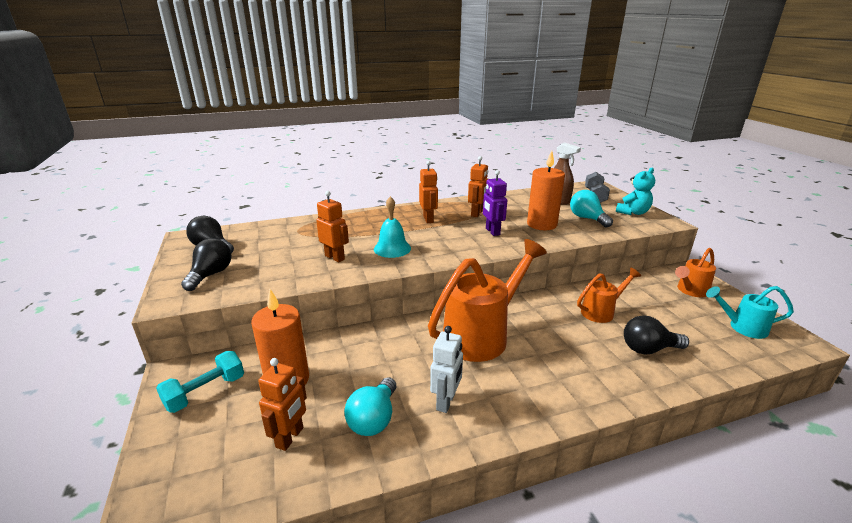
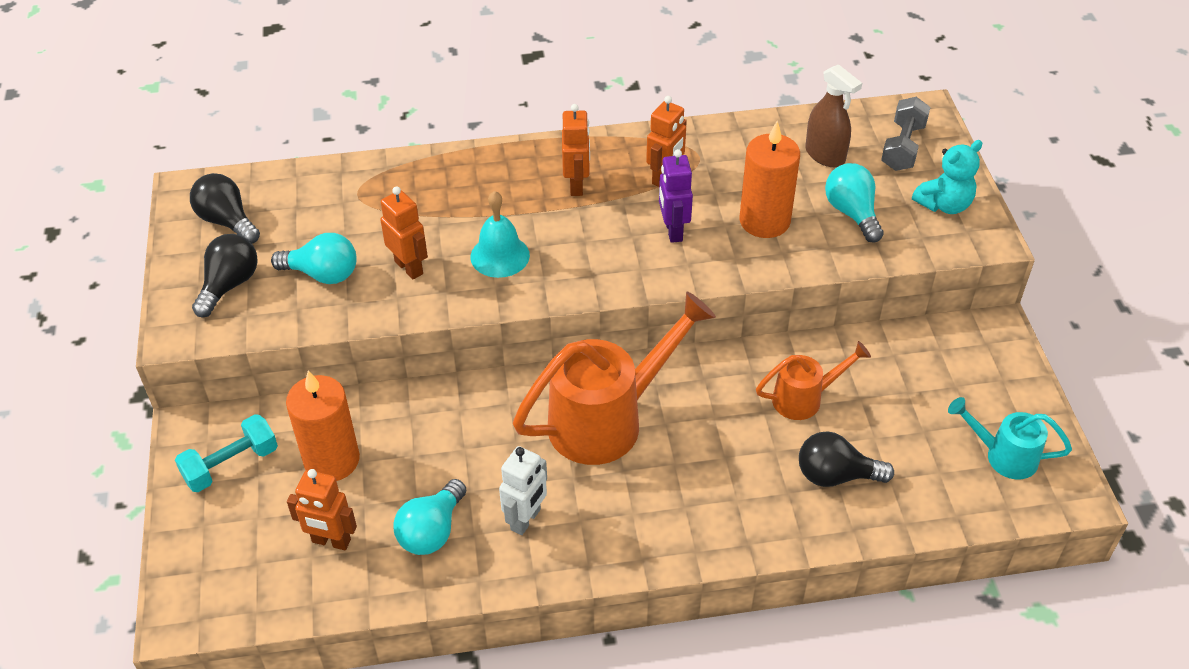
camera: 10 degrees right, 20 degrees up
orange robot [258,358,307,451] -> orange robot turned 75 degrees clockwise [287,469,357,550]
orange watering can [675,248,716,297] -> none
none -> turquoise light bulb [271,233,357,284]

